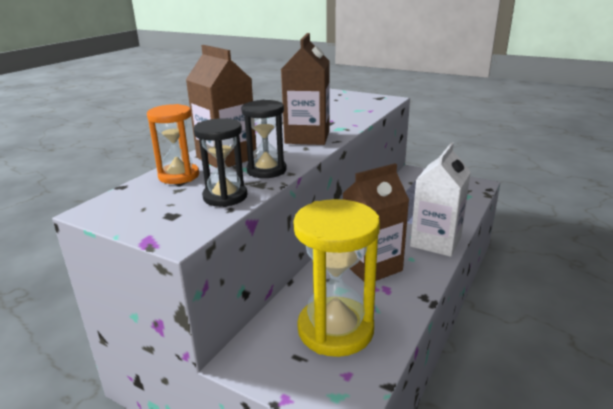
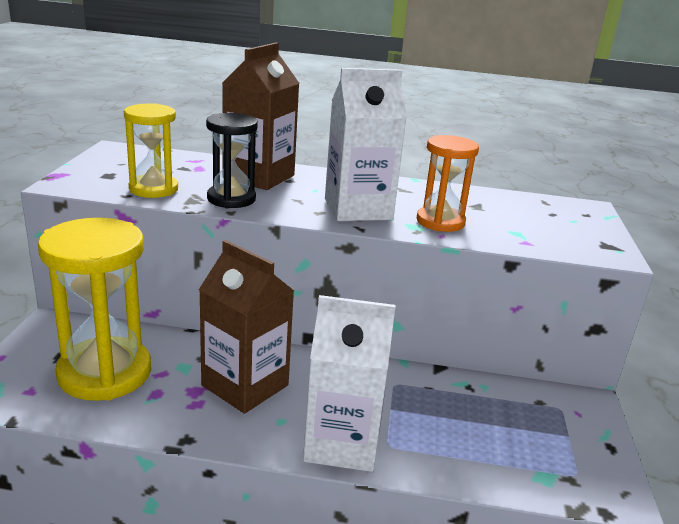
camera: 65 degrees right, 0 degrees up
orange hourglass [147,104,199,184] -> orange hourglass moved to [417,135,479,232]
black hourglass [193,118,247,207] -> yellow hourglass [124,103,178,198]
brown carton [281,33,330,145] -> white carton [325,68,407,221]

